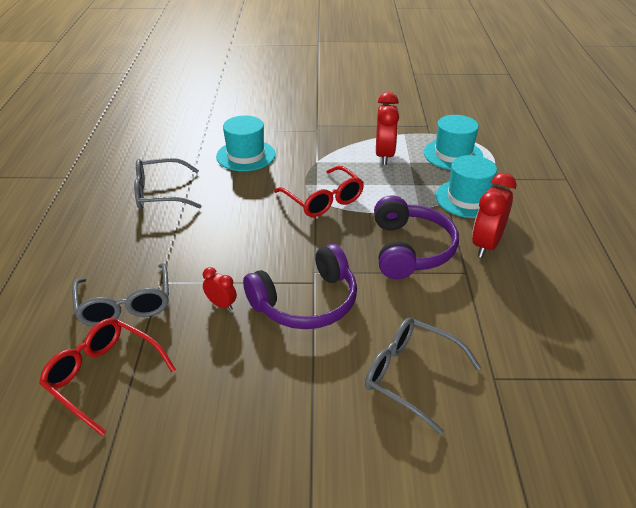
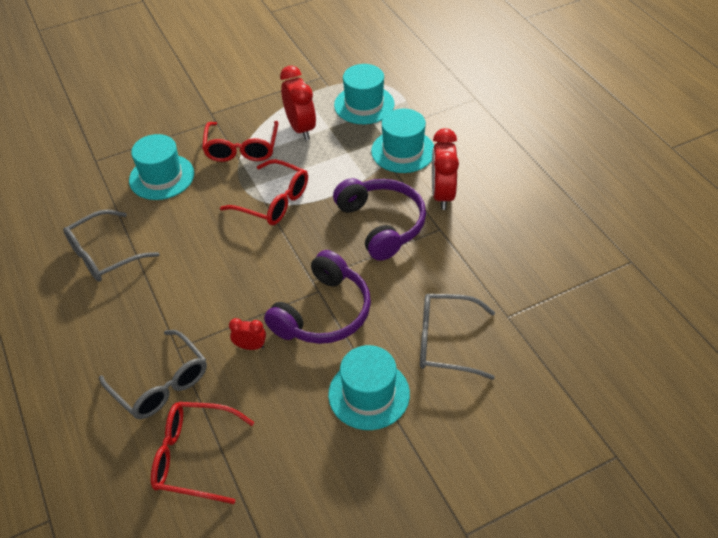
camera: 25 degrees left, 10 degrees up
none -> red glasses [202,121,278,162]
none -> turquoise hat [328,345,410,430]

